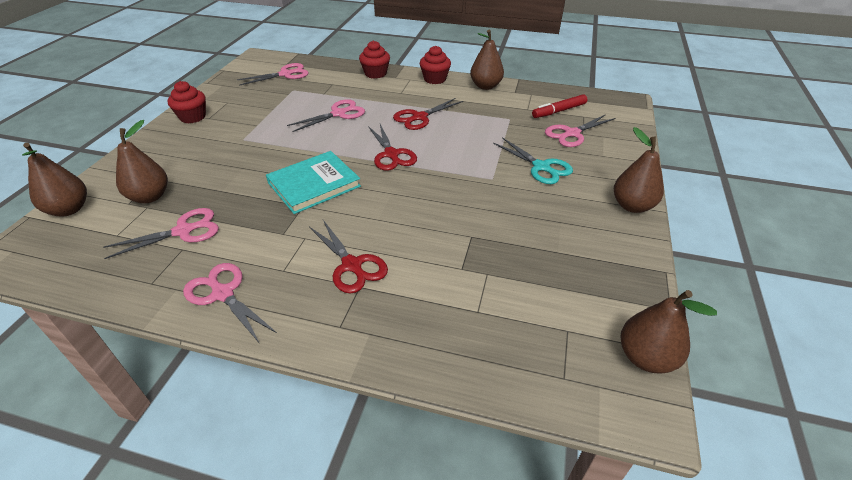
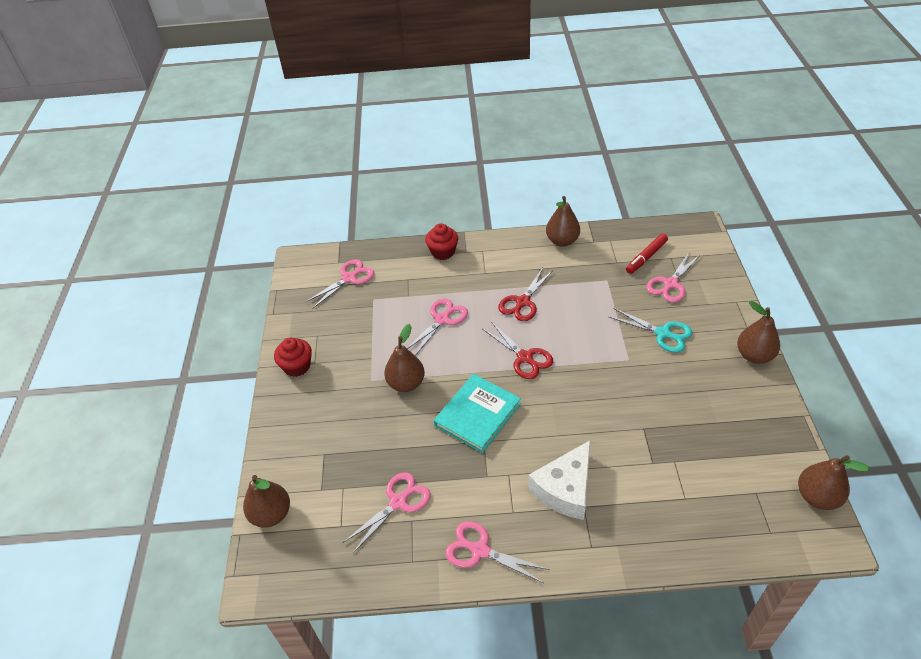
camera: 15 degrees left, 5 degrees up
brown pear [116,120,168,203] -> brown pear moved to [384,324,425,392]
red scissors [309,220,388,294] -> white cheese [528,440,591,520]
red cupcake [420,46,451,84] -> none

